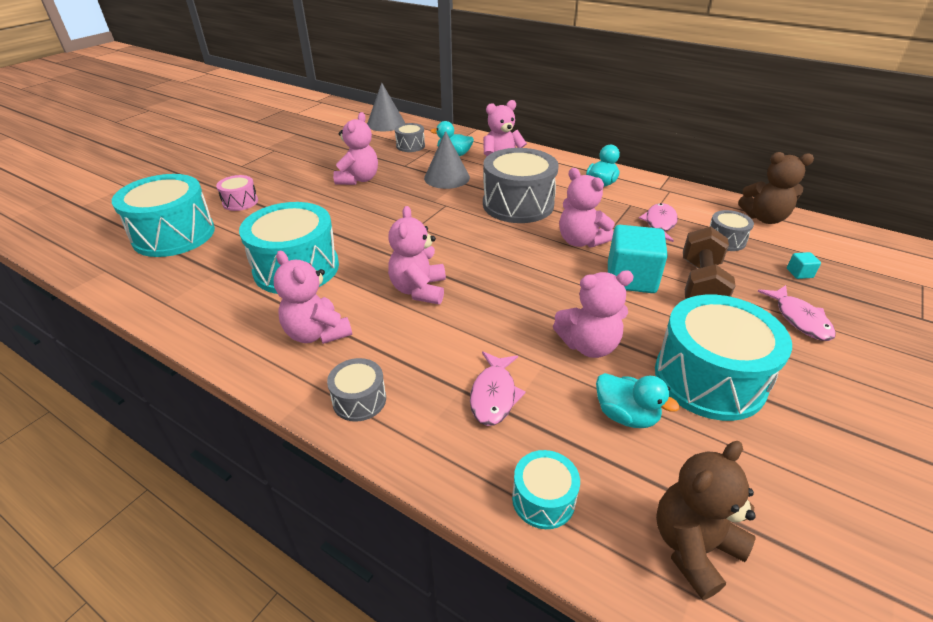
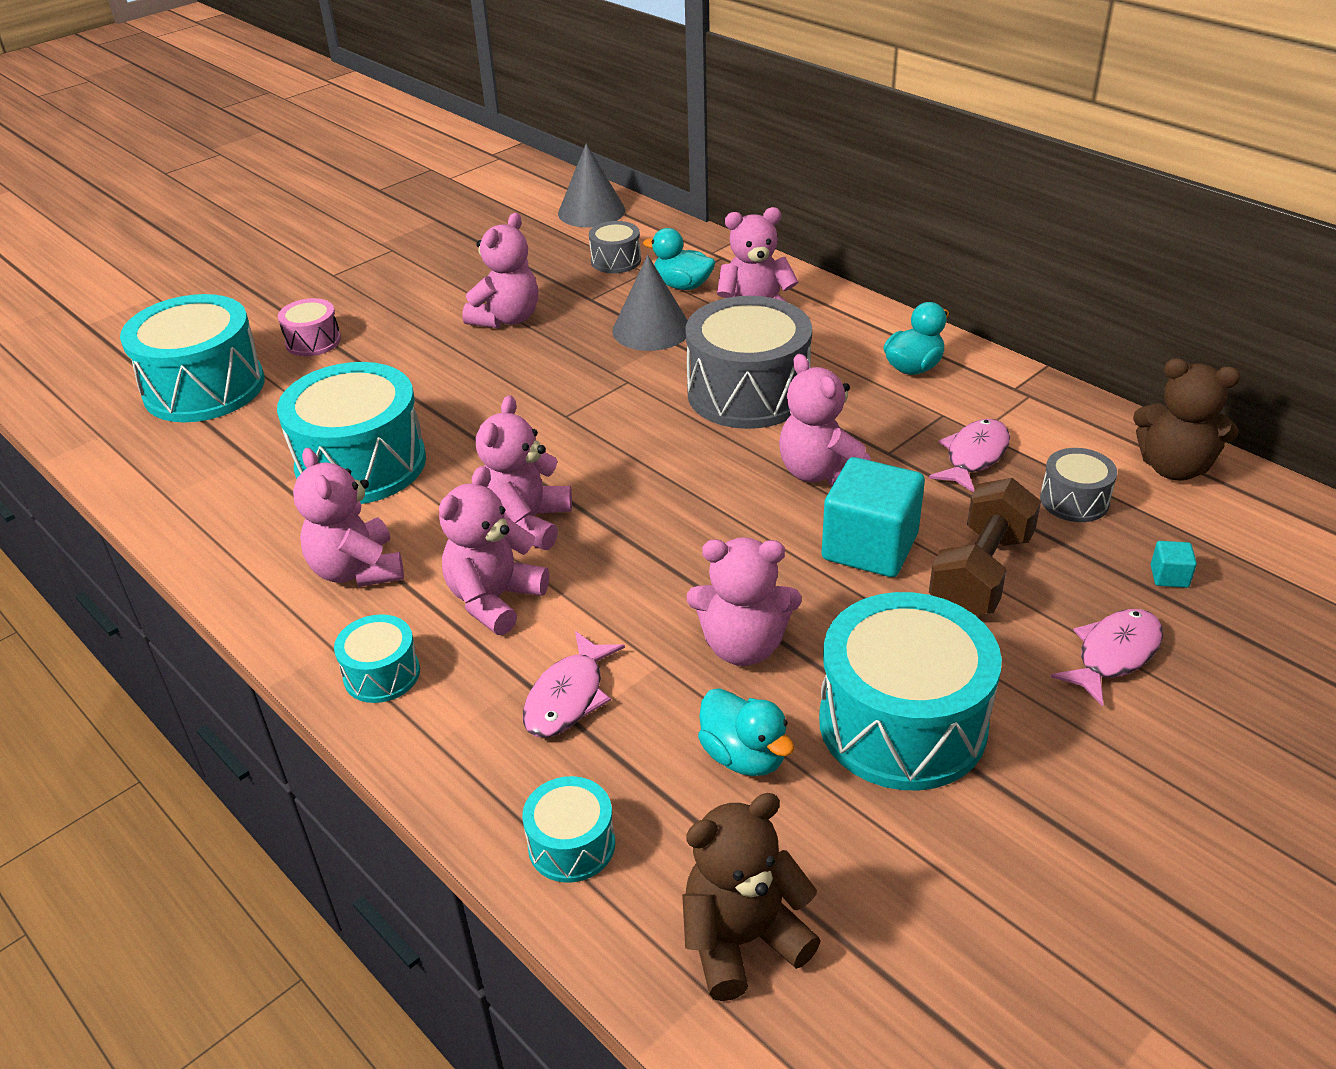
camera: 15 degrees right, 0 degrees up
grey drum [327,358,386,422] -> turquoise drum [334,614,420,703]
pink fish [758,285,836,341] -> pink fish turned 135 degrees counterclockwise [1051,609,1163,707]
none -> pink teddy bear [439,466,549,635]

